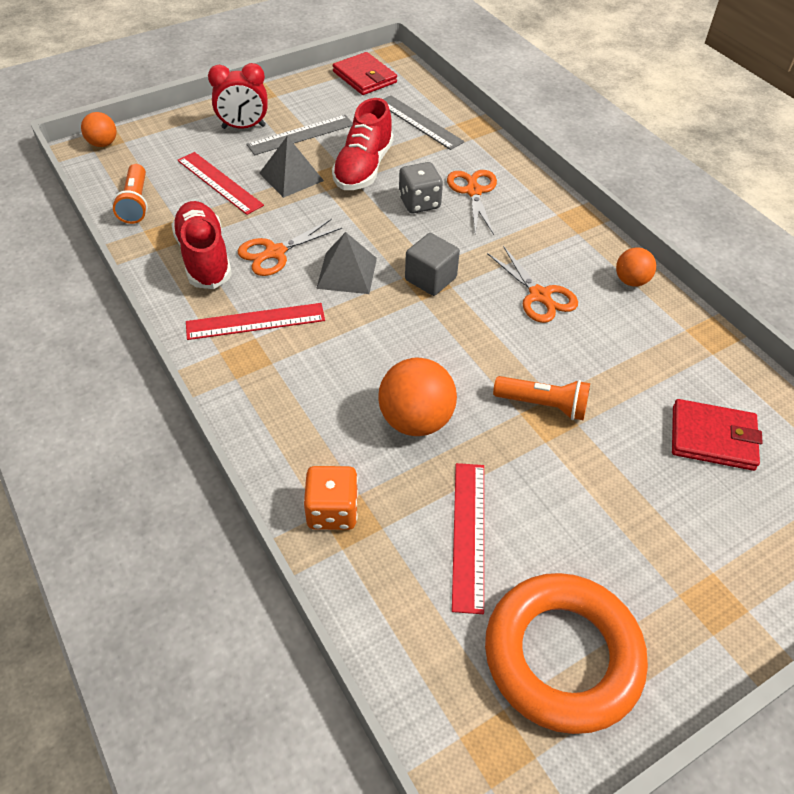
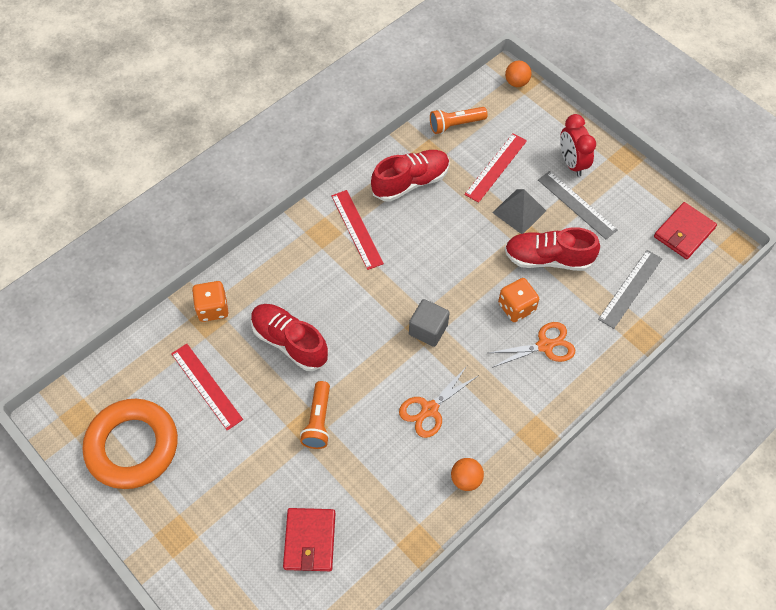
camera: 80 degrees right, 10 degrees up
orange scissors [238,219,342,276] -> none
grey pyramid [316,232,377,294] -> none
orange ball [378,358,457,436] -> red shoe [251,304,329,371]
grey dice [399,162,443,213] -> orange dice [498,278,539,322]
red ruler [452,463,484,614] -> red ruler turned 60 degrees clockwise [171,344,243,431]

